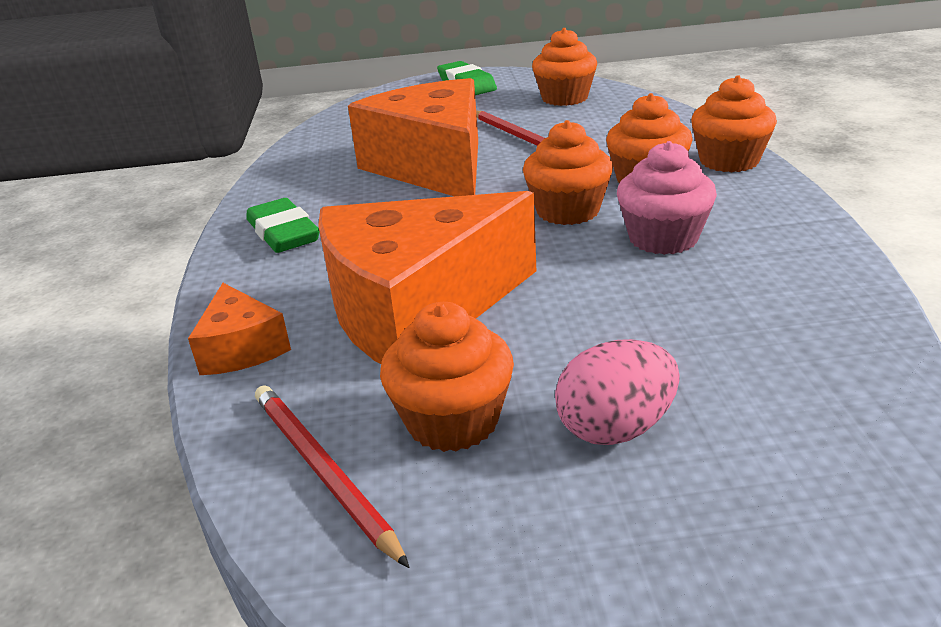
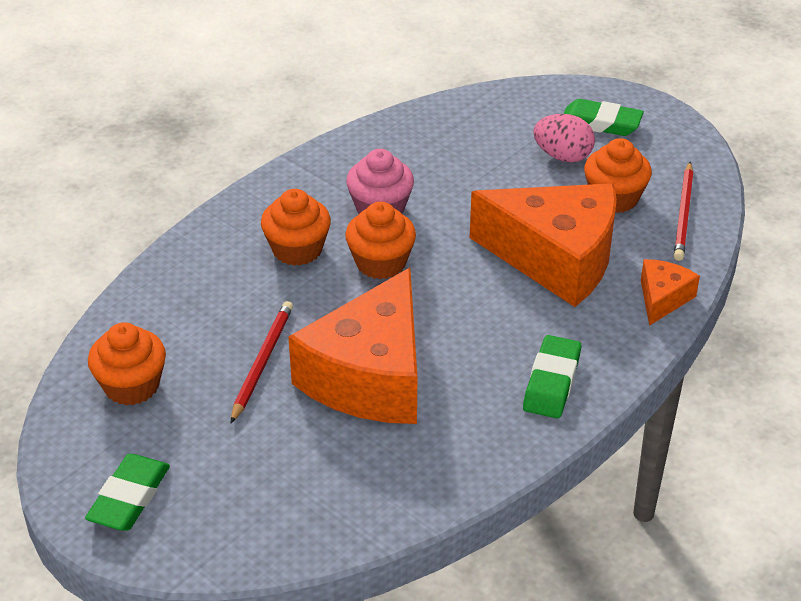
camera: 135 degrees left, 10 degrees up
orange cupcake [691,75,777,172] -> none
none -> green eraser [563,99,644,136]

